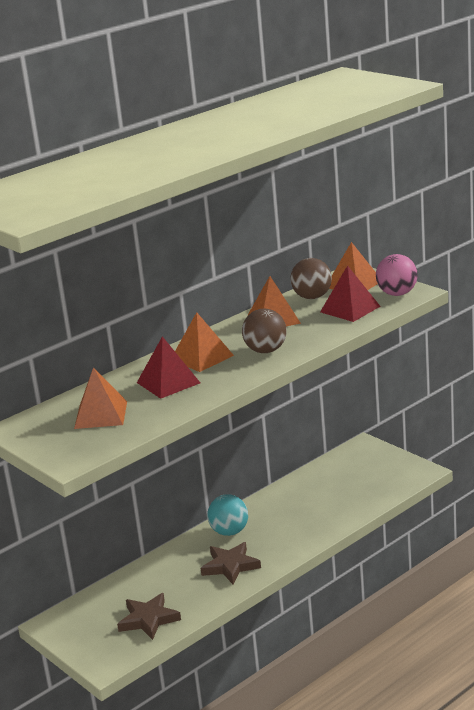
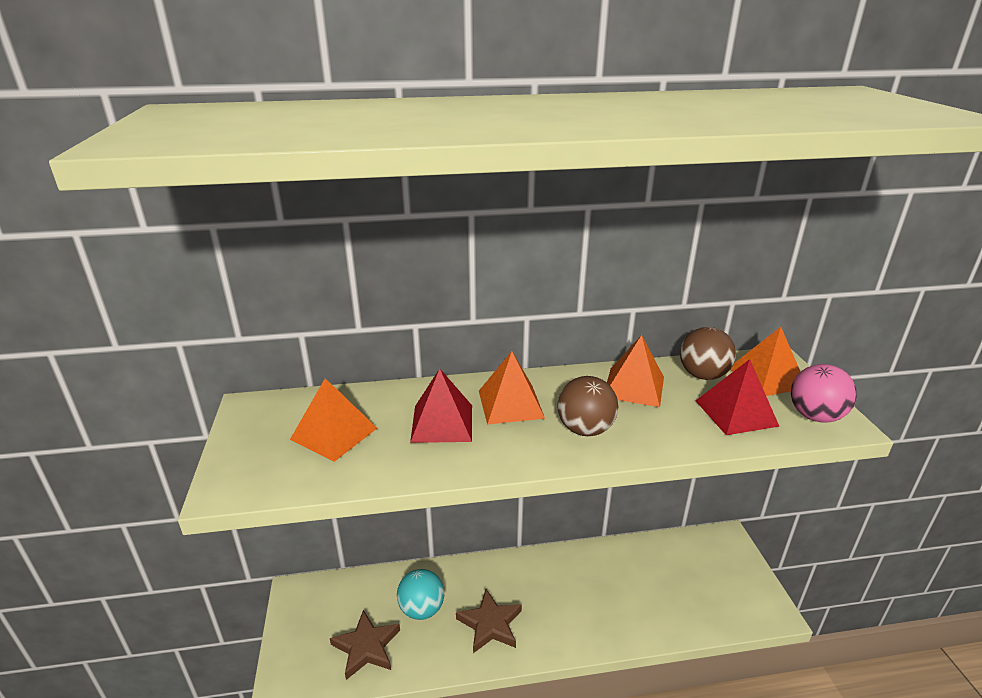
camera: 30 degrees right, 5 degrees up
turquoise ball [207,494,248,536] -> turquoise ball moved to [397,569,444,620]

